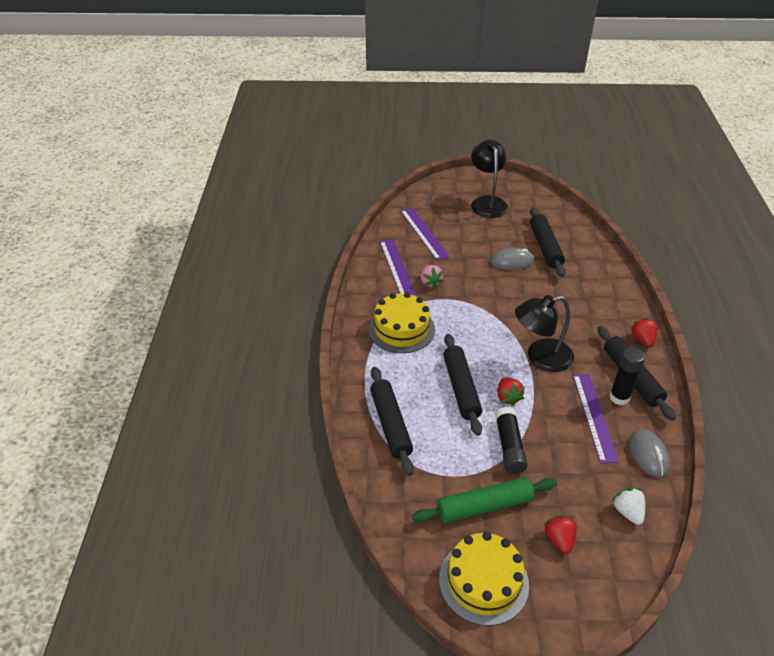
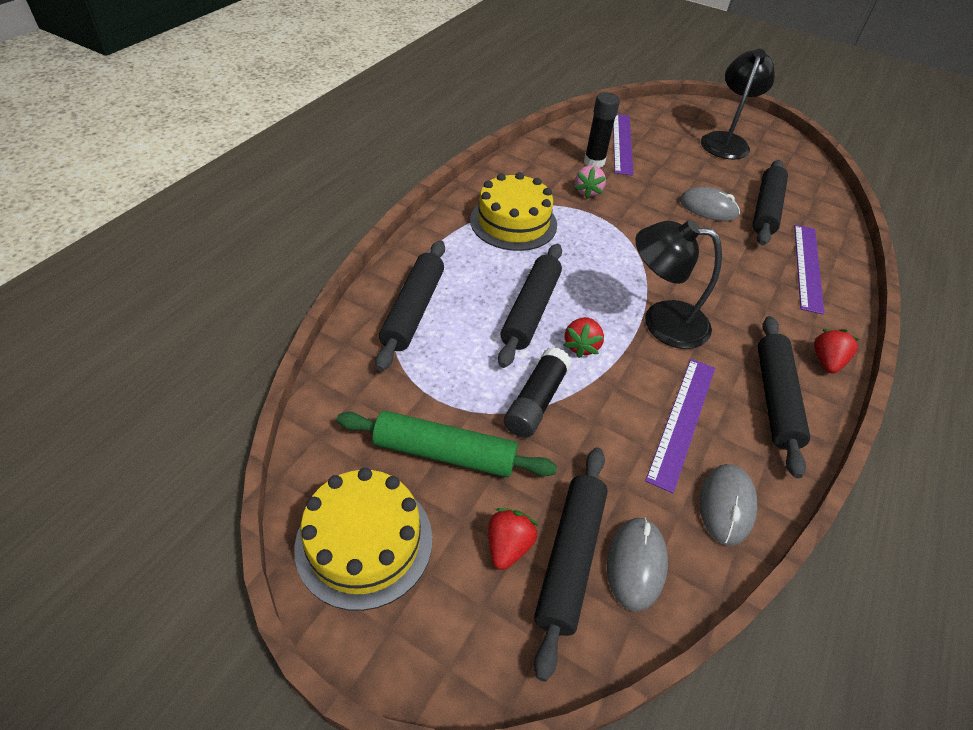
camera: 25 degrees right, 5 degrees up
purple ruler [380,240,417,297] -> purple ruler moved to [794,225,825,315]
black glue stick [609,347,645,405] -> black glue stick moved to [584,92,620,168]
white strawberry [612,488,645,525] -> grey mouse [607,517,668,611]
none -> black rolling pin [534,447,608,682]

